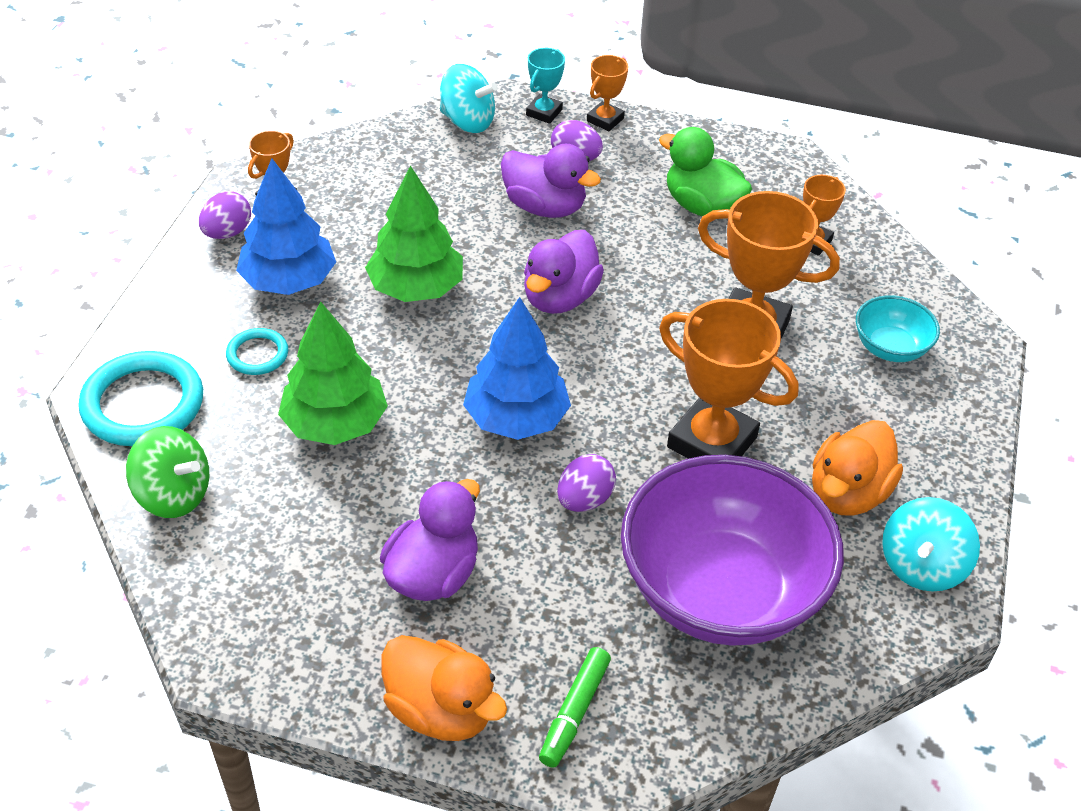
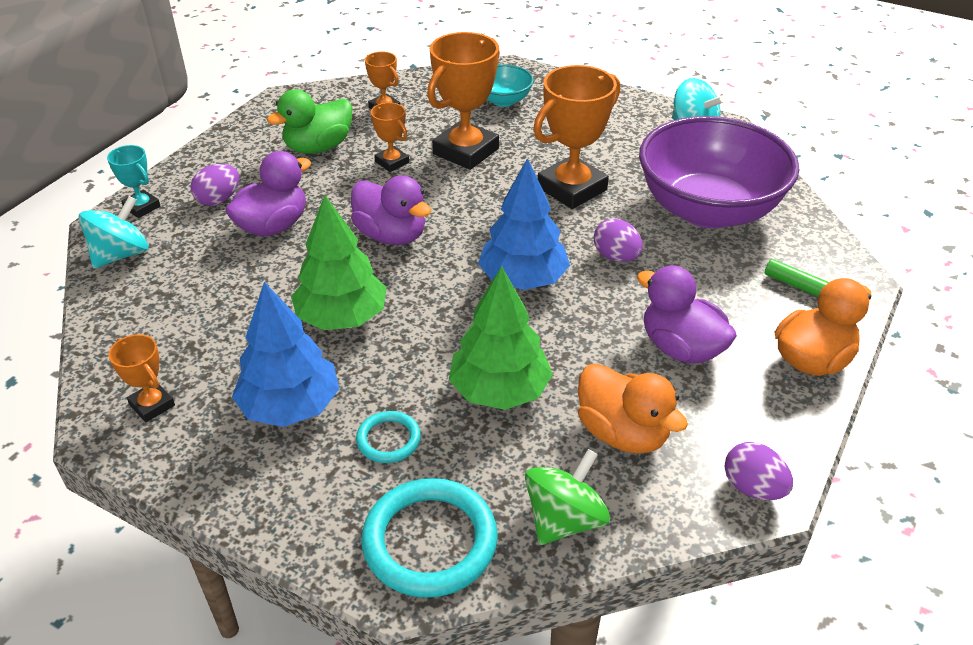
camera: 75 degrees left, 5 degrees down
purple egg [199,191,251,239] -> purple egg moved to [725,442,793,500]
orange trophy [587,55,628,131] -> orange trophy moved to [371,102,409,172]
orange duck [812,420,903,516] -> orange duck moved to [578,363,688,453]

